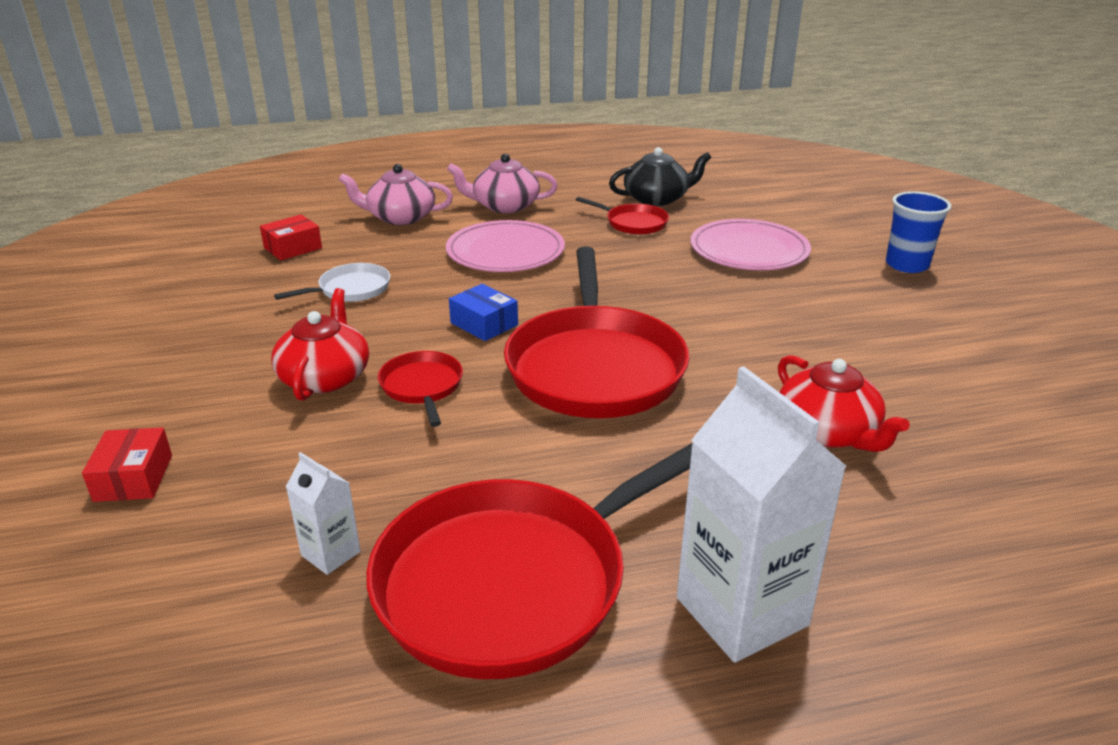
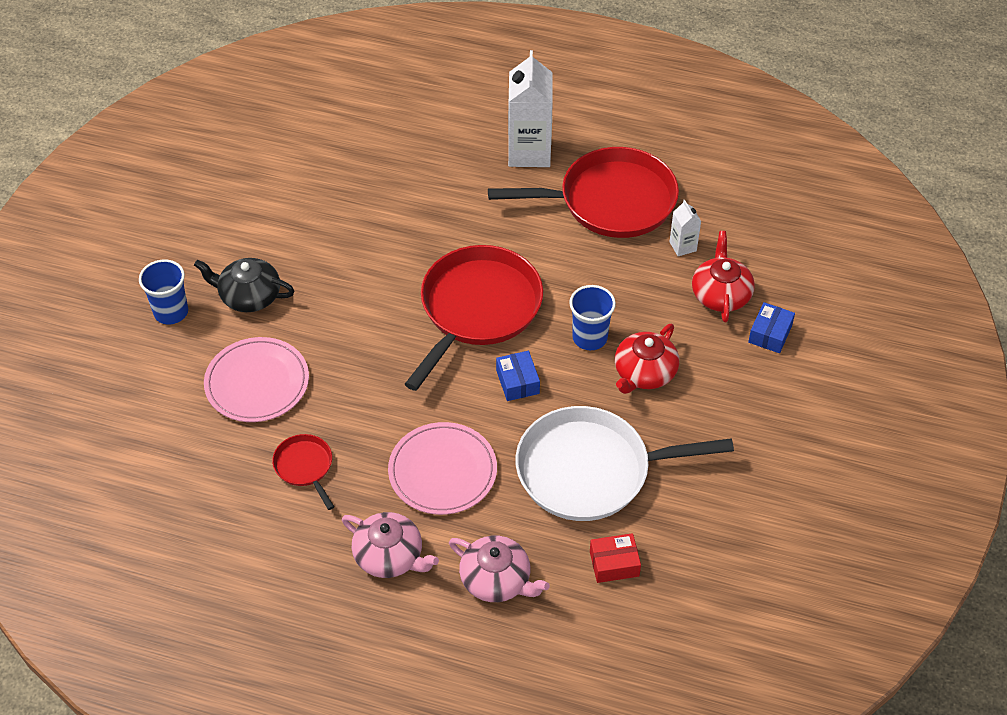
camera: 150 degrees left, 20 degrees up
red box [82,427,172,502] -> blue box [748,302,795,353]
white pan [274,263,390,302] -> white pan [516,406,734,521], size x2.20
red pan [378,351,463,427] -> blue cup [569,285,616,350]
black teapot [609,147,711,206] -> black teapot moved to [194,258,294,312]
red teapot [778,355,910,452] -> red teapot moved to [692,231,755,322]

